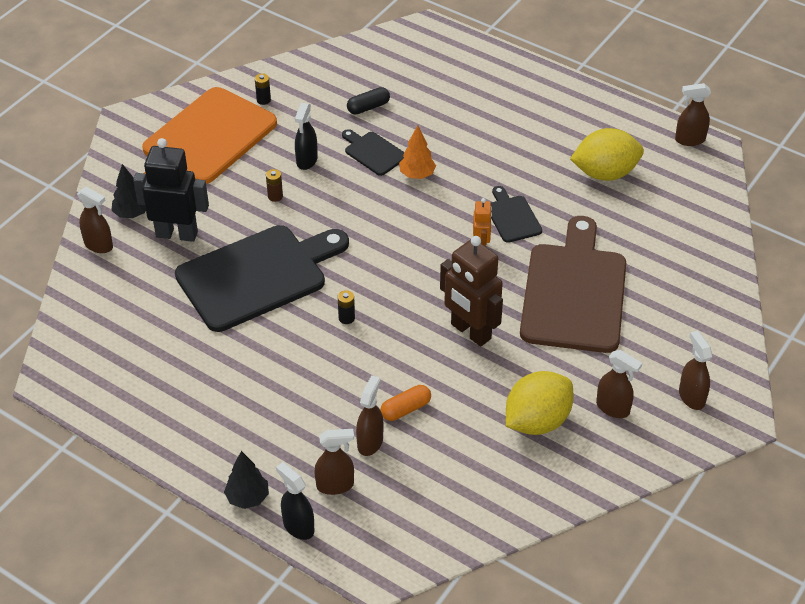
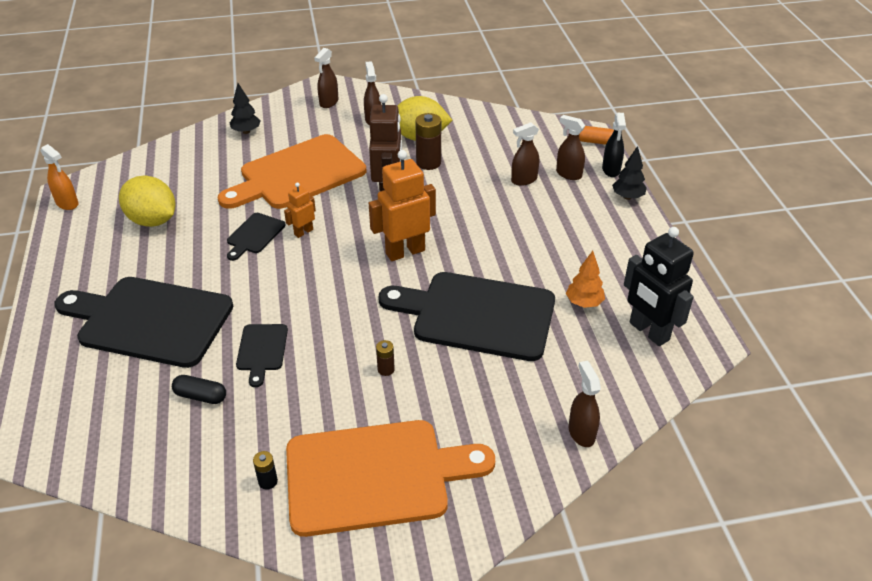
camera: 135 degrees left, 5 degrees down
black tree [111,164,146,218] -> black tree moved to [230,83,261,134]
black robot [133,138,209,242] -> black robot moved to [624,227,694,346]
black spray bottle [295,103,318,170] -> none
black battery [338,290,355,324] -> none
orange capsule [380,385,431,421] -> orange capsule moved to [579,126,614,145]
orange tree [399,125,436,179] -> orange tree moved to [566,251,605,308]
brown cutting board [520,216,626,353] -> orange cutting board [218,134,366,209]
brown spray bottle [675,83,711,146] -> orange spray bottle [40,144,78,210]
none -> black cutting board [54,277,233,368]
none -> orange robot [369,150,436,261]
none -> brown battery [415,113,441,170]

